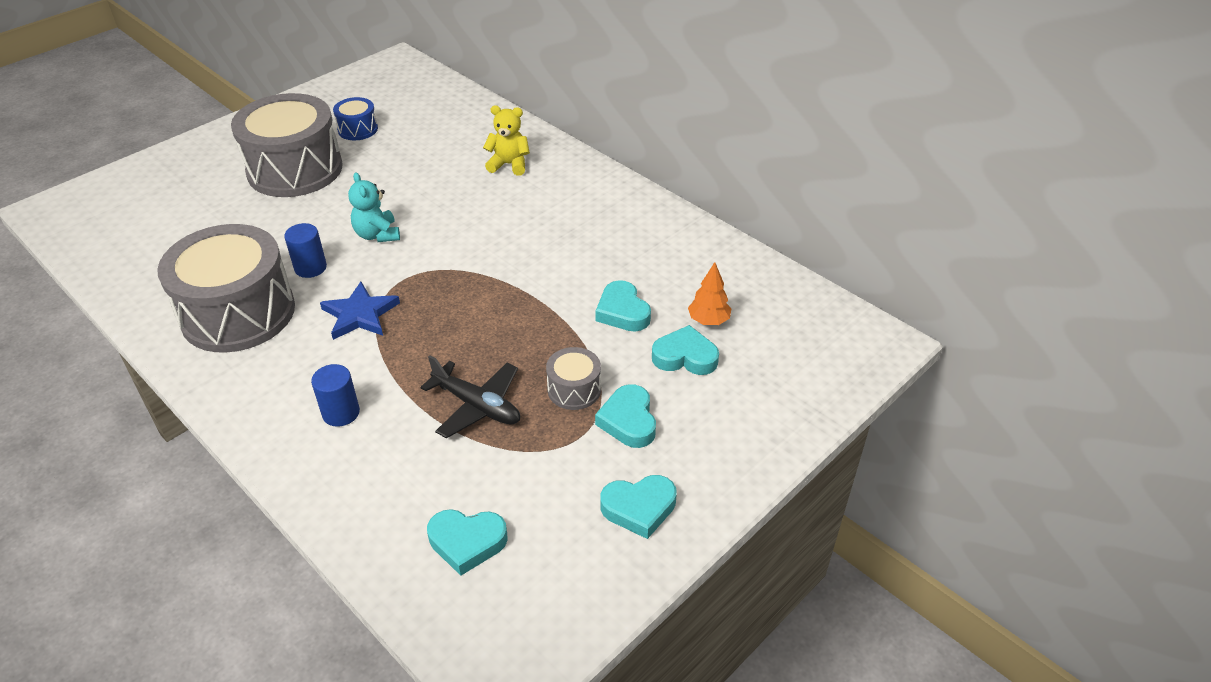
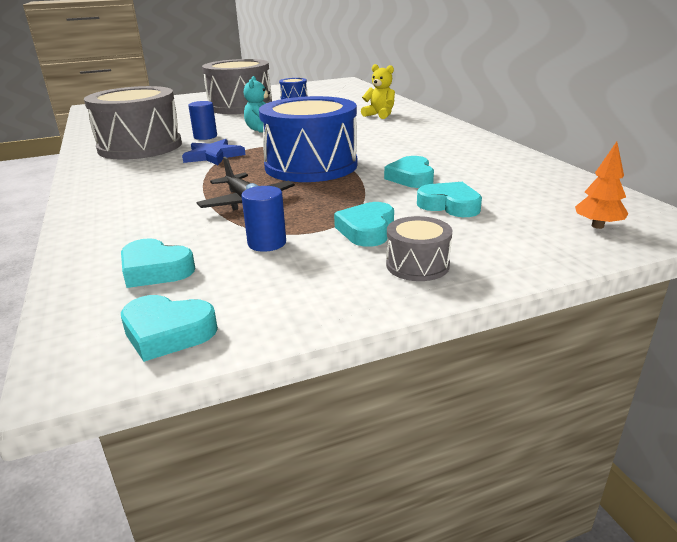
camera: 25 degrees right, 15 degrees down
blue cylinder [311,364,360,427] -> blue cylinder moved to [241,186,286,252]
grey drum [546,347,601,410] -> grey drum moved to [386,216,452,281]
turquoise heart [600,475,677,539] -> turquoise heart moved to [121,295,218,362]
orange tree [688,262,731,325] -> orange tree moved to [575,142,628,229]
none -> blue drum [259,96,357,182]

